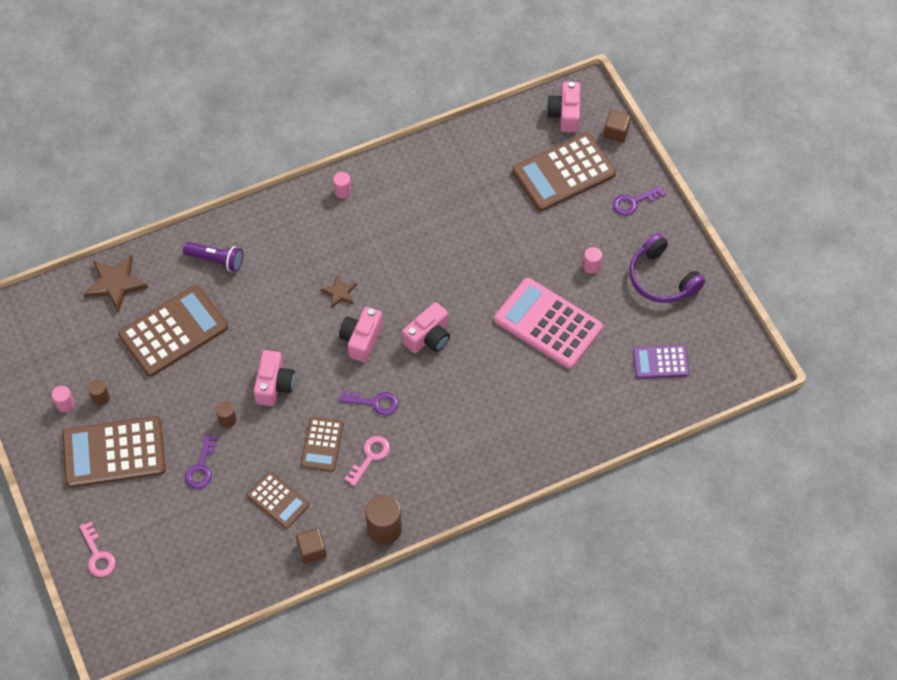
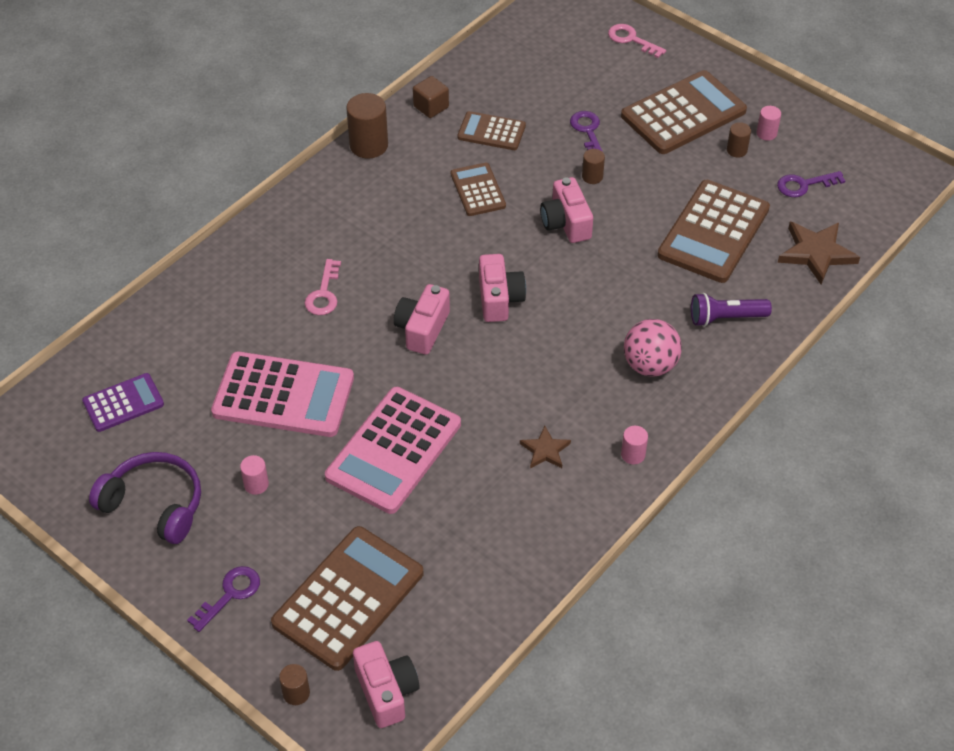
camera: 155 degrees right, 10 degrees down
brown star [320,275,357,308] -> brown star moved to [520,426,571,469]
purple key [340,390,399,416] -> purple key moved to [777,171,845,197]
pink key [345,436,390,486] -> pink key moved to [304,259,341,315]
brown cube [604,110,631,143] -> brown cylinder [279,664,310,705]
none -> pink calculator [325,387,461,514]
none -> pink ball [624,319,682,376]

